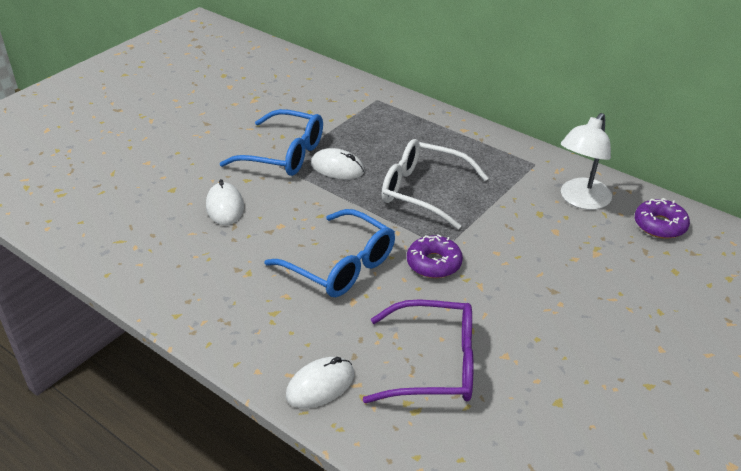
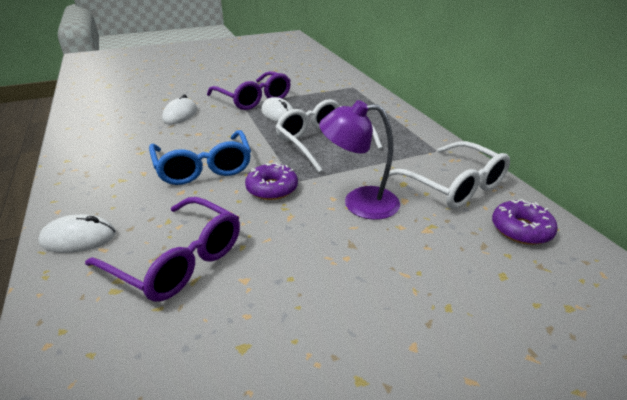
camera: 30 degrees right, 5 degrees down
blue glasses [220,109,323,176] -> purple glasses [207,71,291,110]
white lamp [561,113,612,210] -> white glasses [383,141,510,209]
none -> purple lamp [319,100,400,220]

